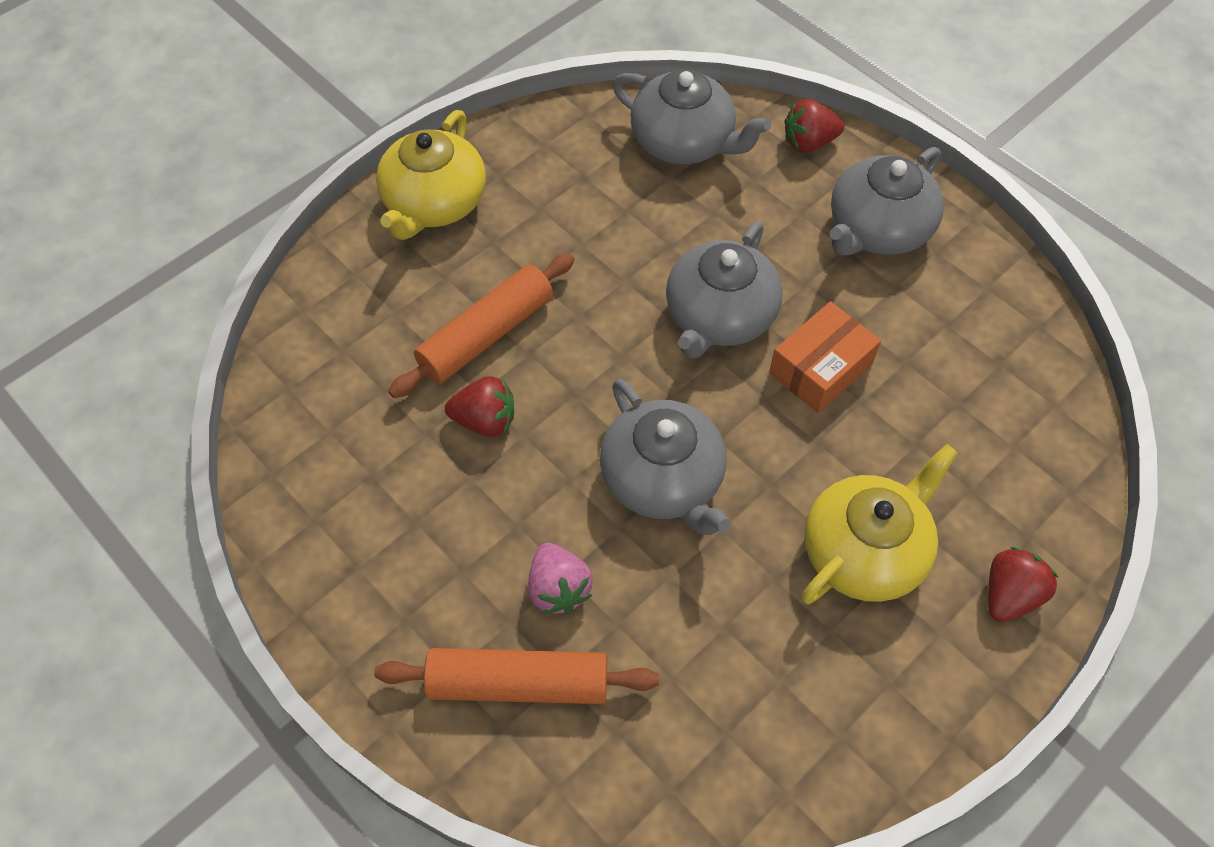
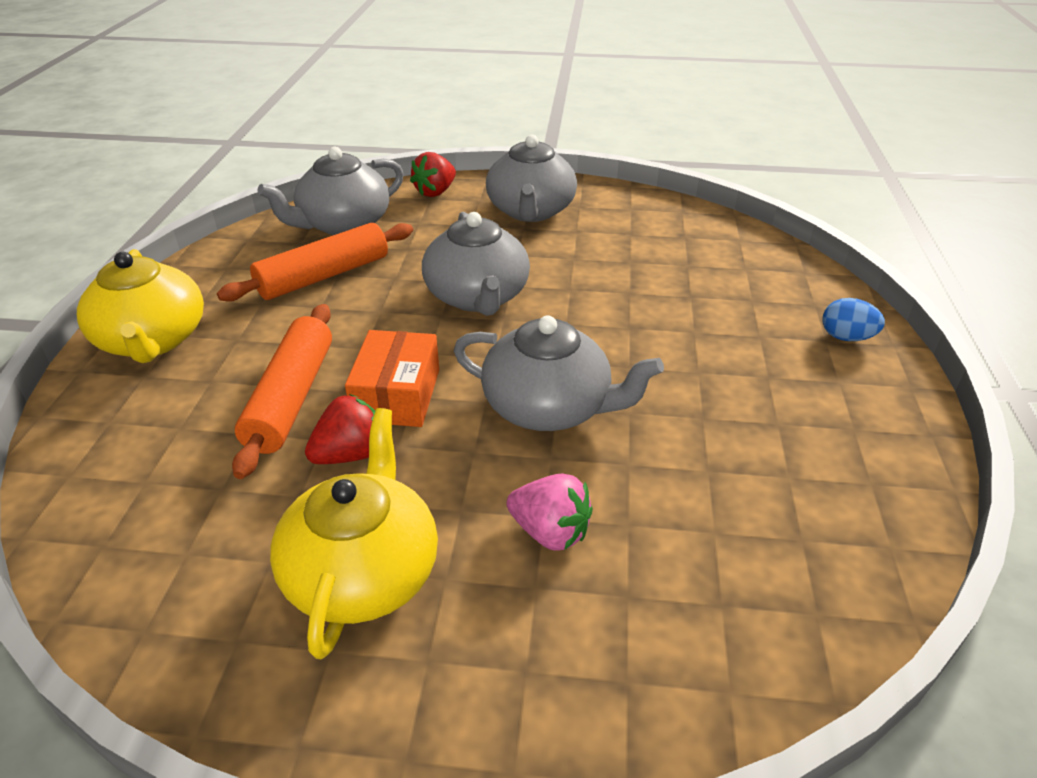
camera: 40 degrees left, 20 degrees down
orange rolling pin [374,648,659,704] -> orange rolling pin moved to [217,223,413,302]
grey teapot [613,69,771,164] -> grey teapot turned 150 degrees clockwise [257,147,404,235]
orange box [769,301,881,413] -> orange box moved to [345,330,439,427]
yellow teapot [802,444,958,604] -> yellow teapot moved to [270,408,438,659]
red strawberry [988,547,1059,622] -> blue egg [823,298,885,341]

